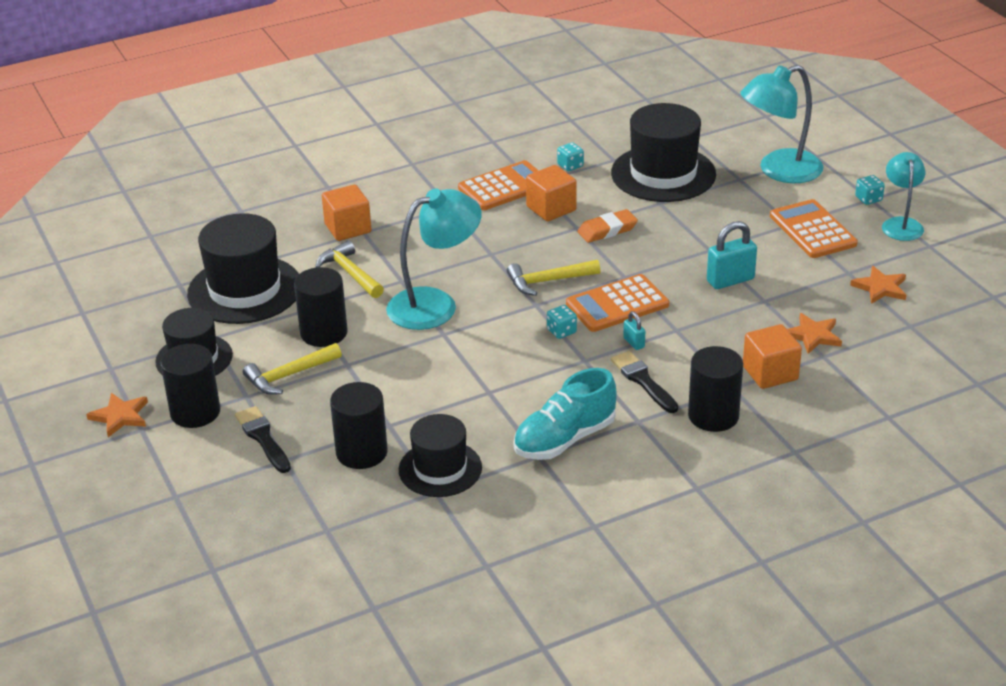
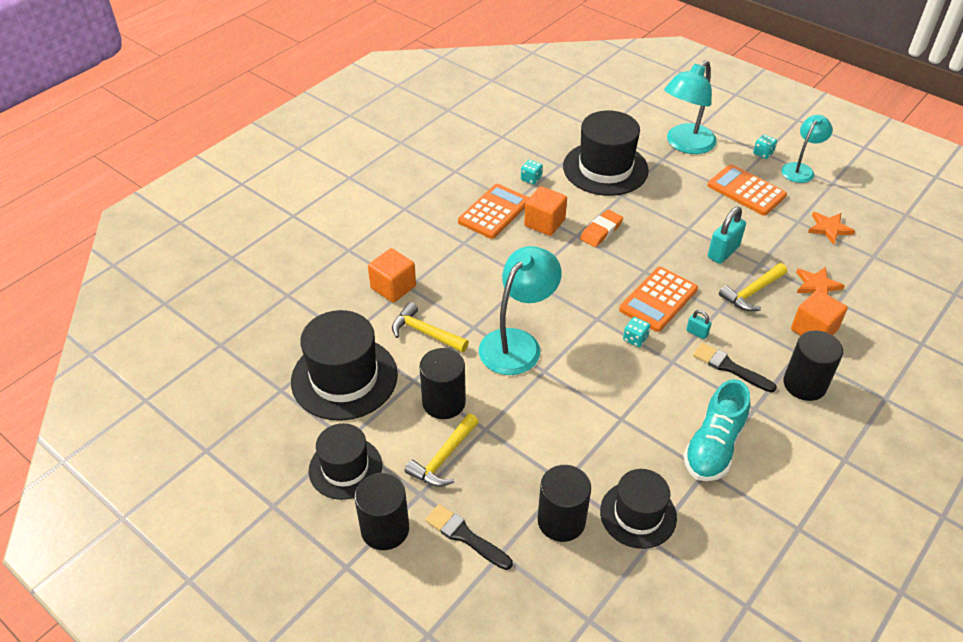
camera: 25 degrees left, 10 degrees up
orange star [86,393,148,437] -> none
yellow hammer [507,260,600,296] -> yellow hammer moved to [719,263,787,311]
turquoise lamp [882,152,925,241] -> turquoise lamp turned 60 degrees clockwise [781,115,833,183]

